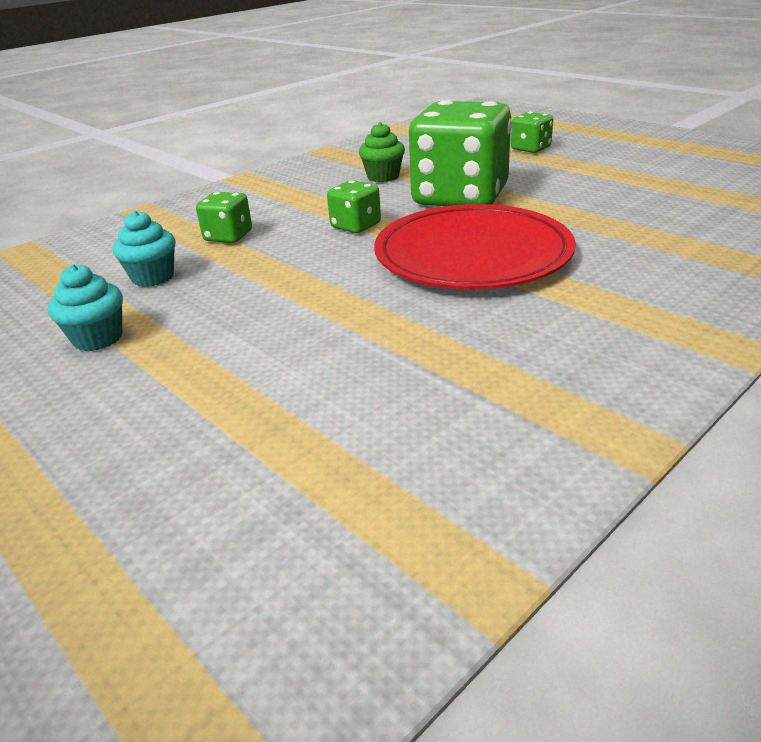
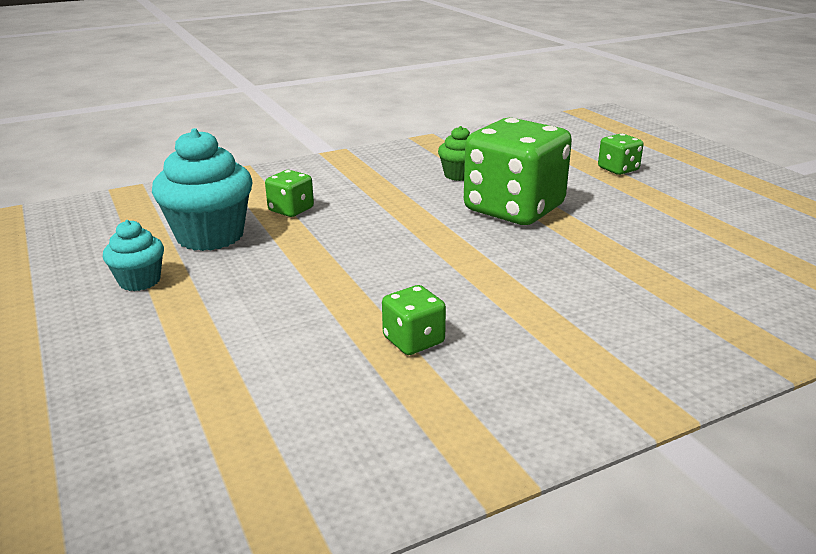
camera: 15 degrees right, 5 degrees down
turquoise cupcake [113,211,175,287] -> turquoise cupcake [152,128,253,251], size x1.84
green dice [327,180,381,233] -> green dice moved to [382,285,446,355]
red plate [374,204,576,289] -> none

